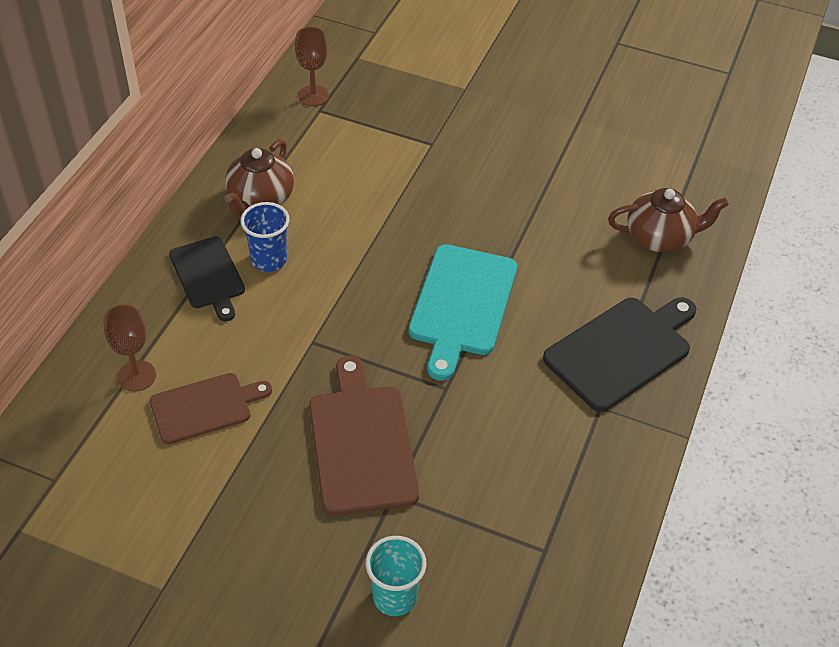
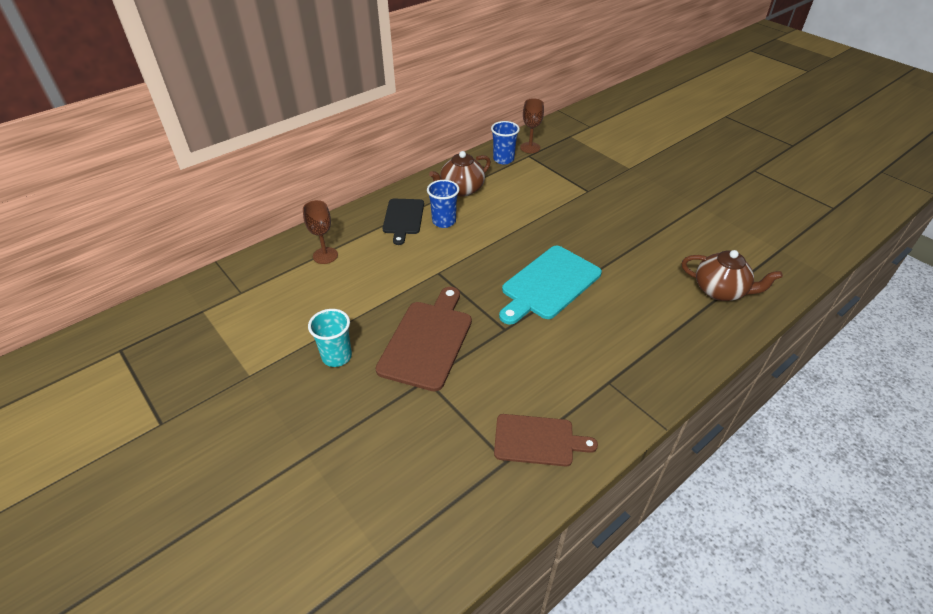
camera: 30 degrees right, 5 degrees down
brown cutting board [150,373,272,444] -> brown cutting board moved to [494,414,598,466]
turquoise cup [366,536,426,616] -> turquoise cup moved to [308,309,352,367]
black cutting board [543,297,696,412] -> none
none -> blue cup [491,121,520,164]

